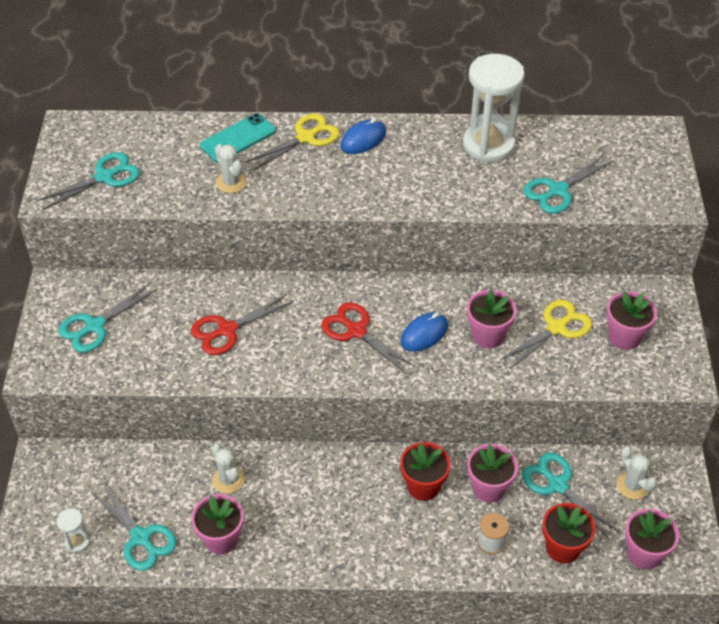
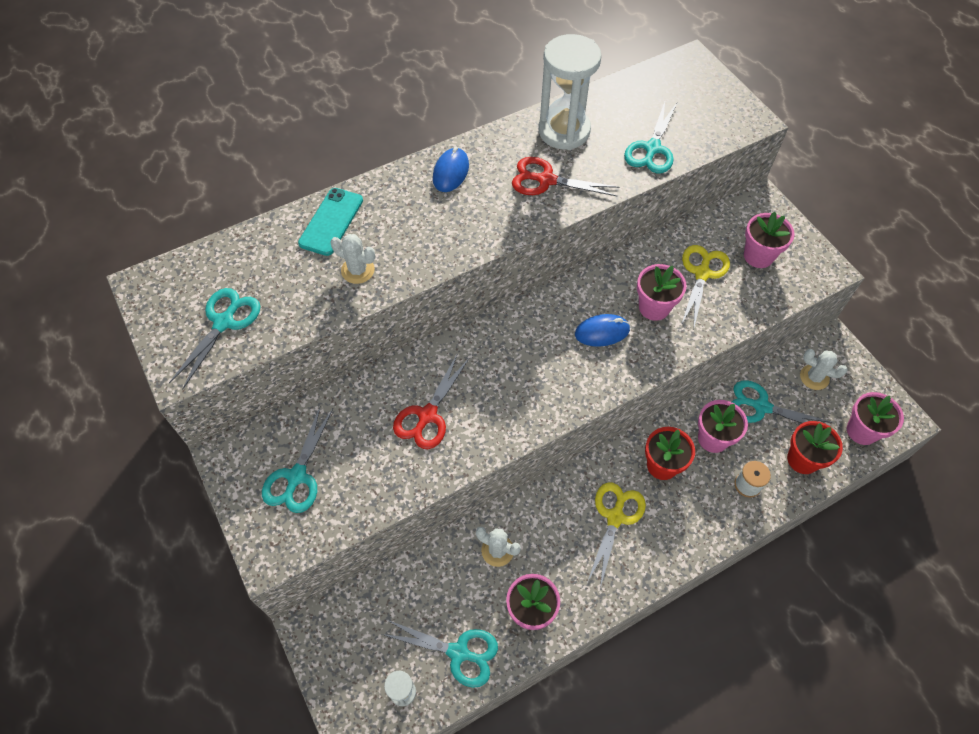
camera: 30 degrees left, 10 degrees up
yellow scissors [246,113,340,171] -> yellow scissors moved to [588,483,646,588]
red scissors [322,302,416,374] -> red scissors moved to [512,157,619,196]
blue mouse [400,312,448,352] -> blue mouse turned 60 degrees clockwise [575,314,630,347]

